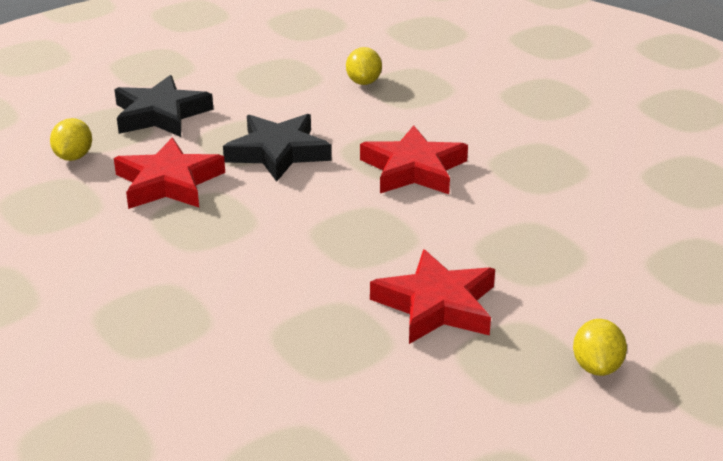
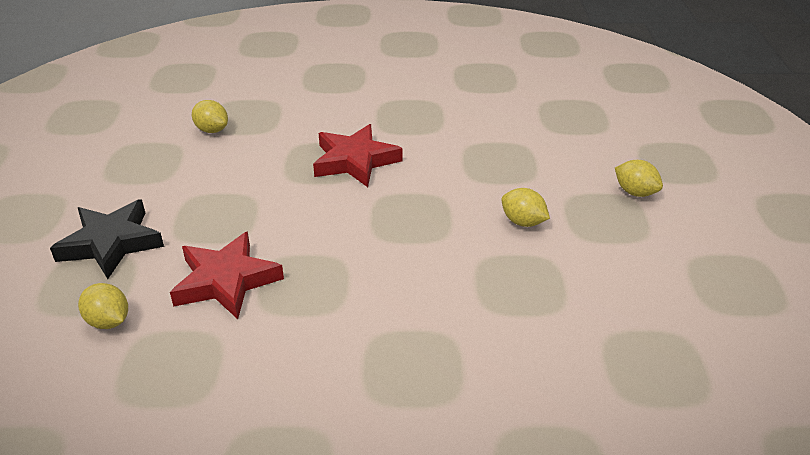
camera: 55 degrees left, 5 degrees up
black star [223,114,331,182] -> none
red star [370,249,495,344] -> yellow lemon [501,188,550,227]

